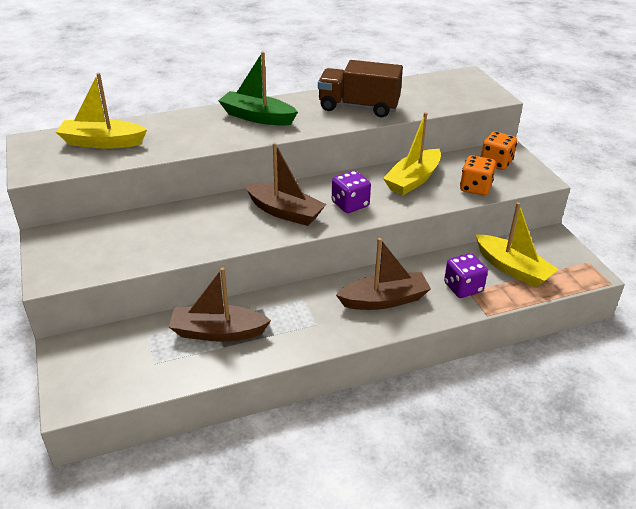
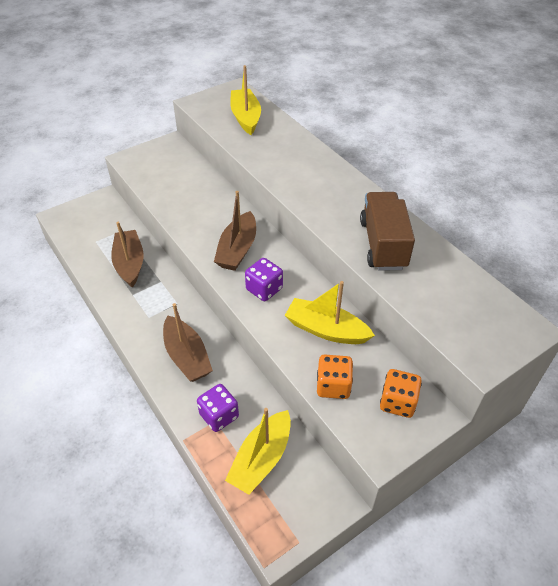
camera: 75 degrees right, 10 degrees up
green boat [218,52,298,126] -> none

